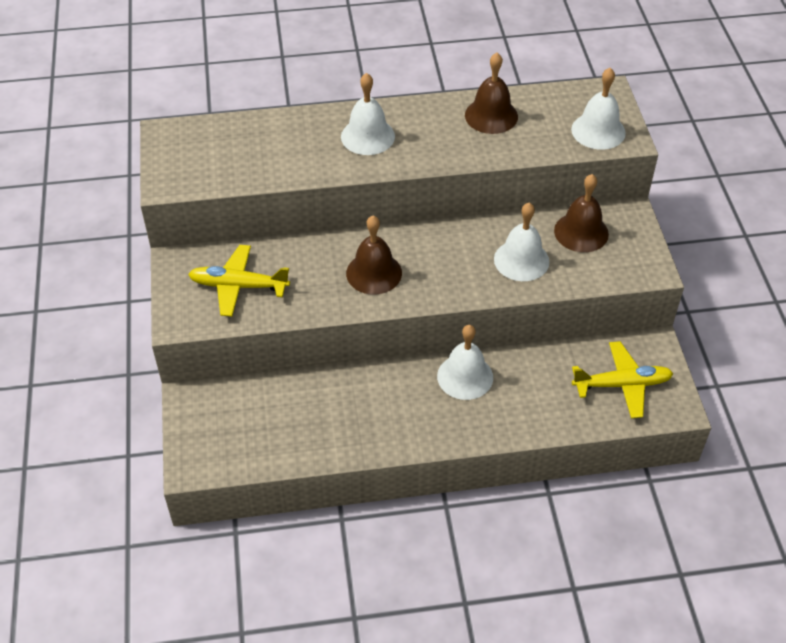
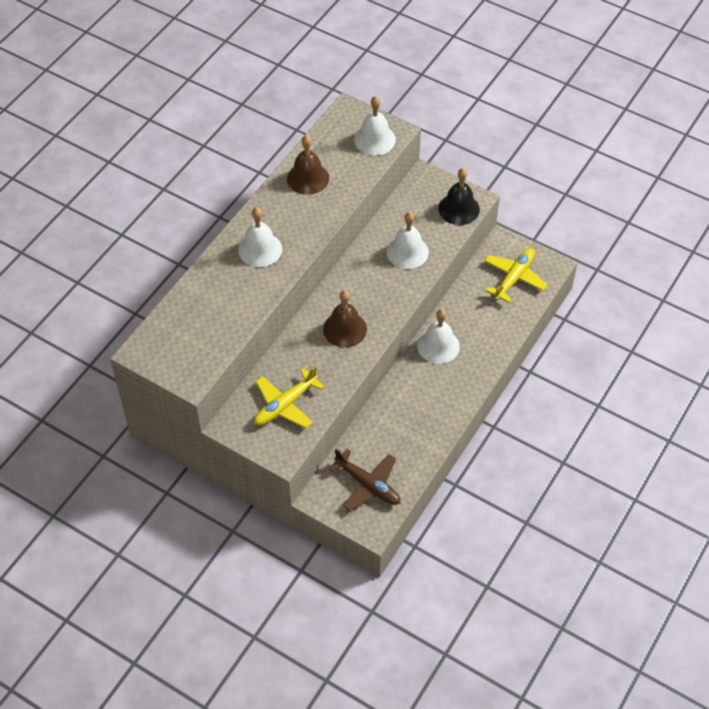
camera: 50 degrees left, 5 degrees up
brown bell [554,174,609,252] -> none
none -> brown plane [329,449,400,511]
none -> black bell [438,168,480,225]

